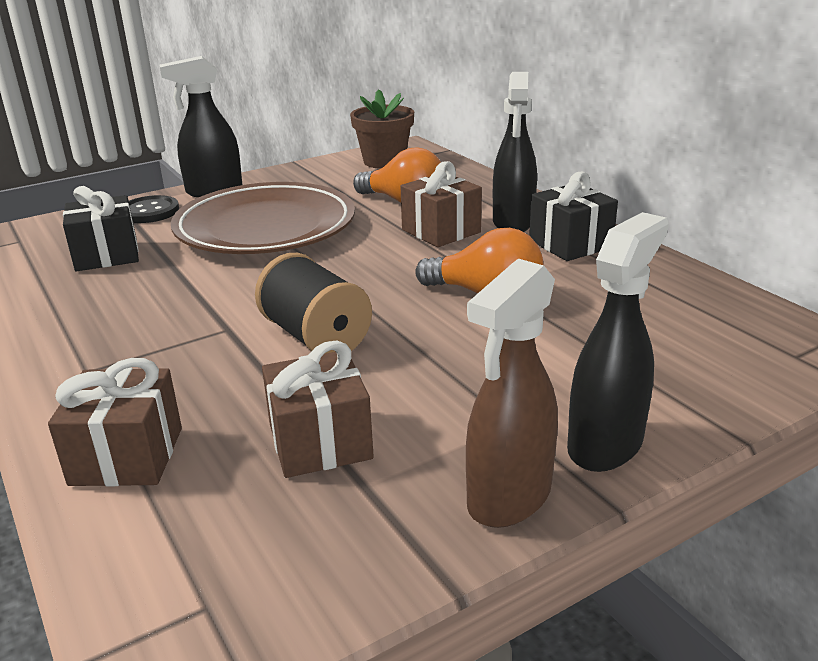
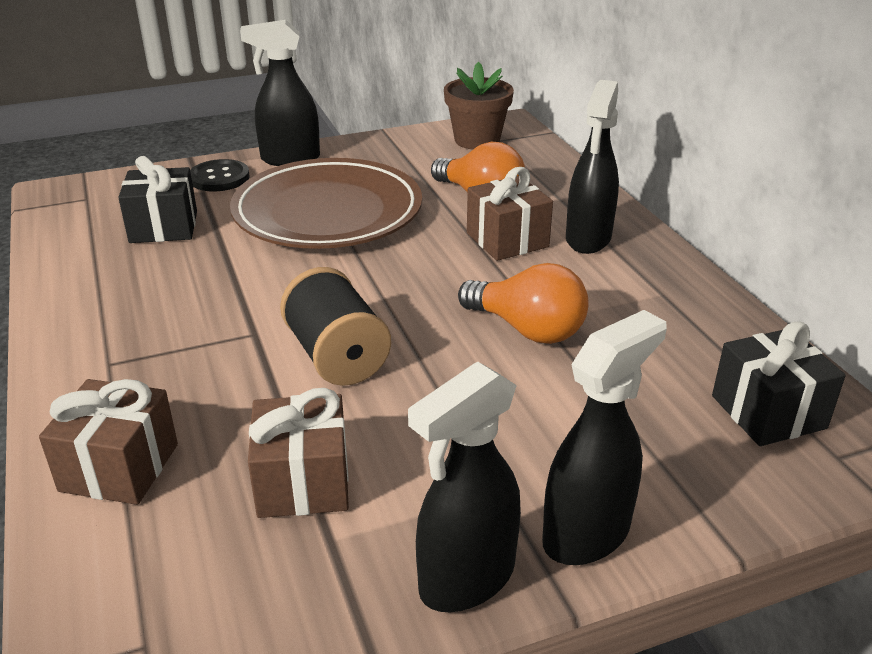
camera: 10 degrees right, 5 degrees up
brown spray bottle [466,259,558,528] -> black spray bottle [408,362,521,612]
black gift [529,172,618,261] -> black gift moved to [712,321,846,446]

